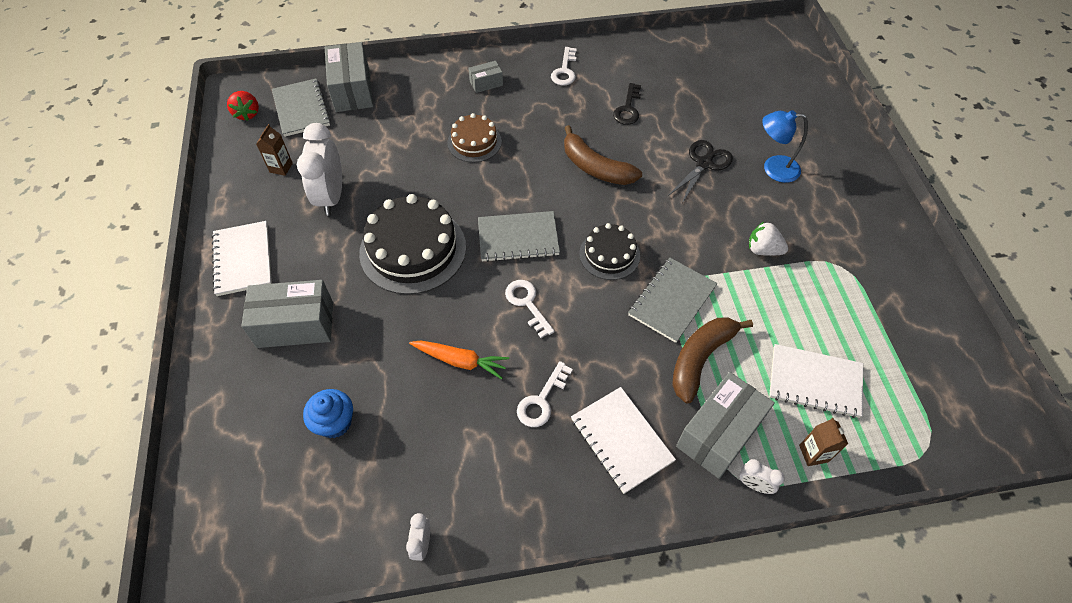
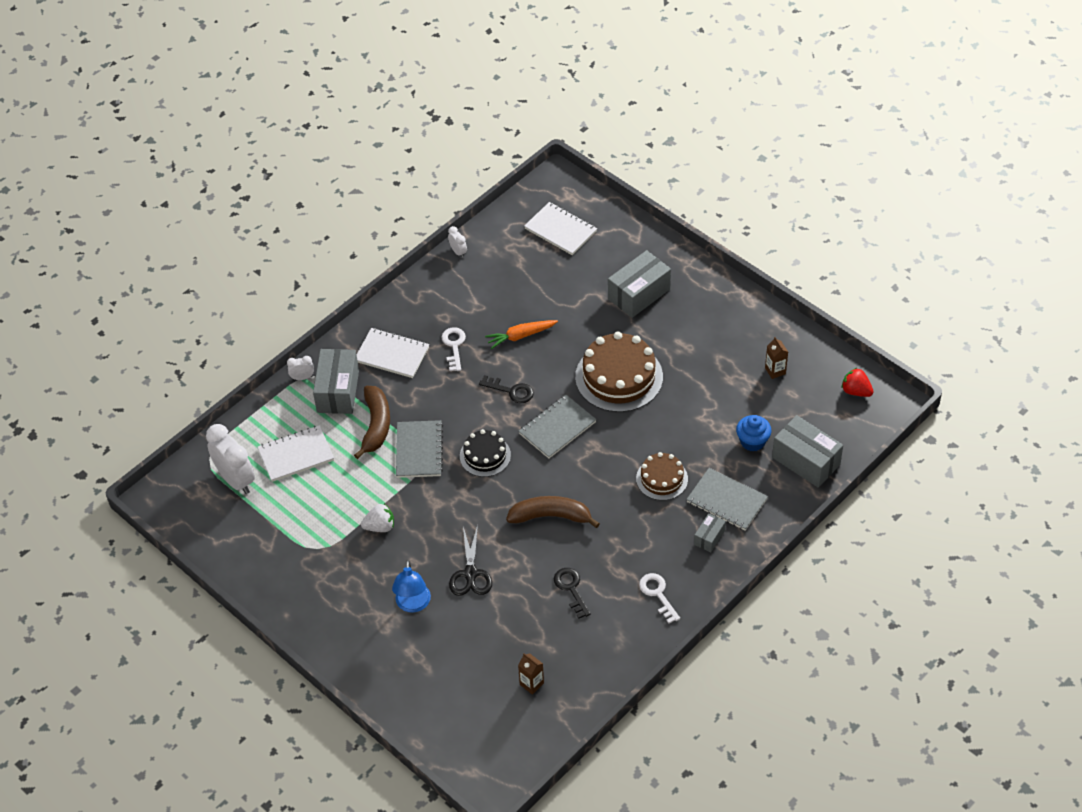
camera: 145 degrees right, 5 degrees down
white notebook [212,221,272,296] -> white notebook moved to [524,202,597,255]
grey notebook [272,79,331,137] -> grey notebook moved to [686,468,768,531]
white clock [297,123,342,216] -> white clock moved to [206,424,255,494]
blue cupcake [303,389,353,438] -> blue cupcake moved to [736,415,772,452]
black cake [359,194,466,295] -> brown cake [575,332,663,412]
white key [505,280,555,338] -> black key [479,375,534,403]
blue lamp [762,110,808,183] -> blue lamp turned 120 degrees clockwise [392,560,431,613]
brown carton [799,418,848,466] -> brown carton moved to [518,653,544,695]

